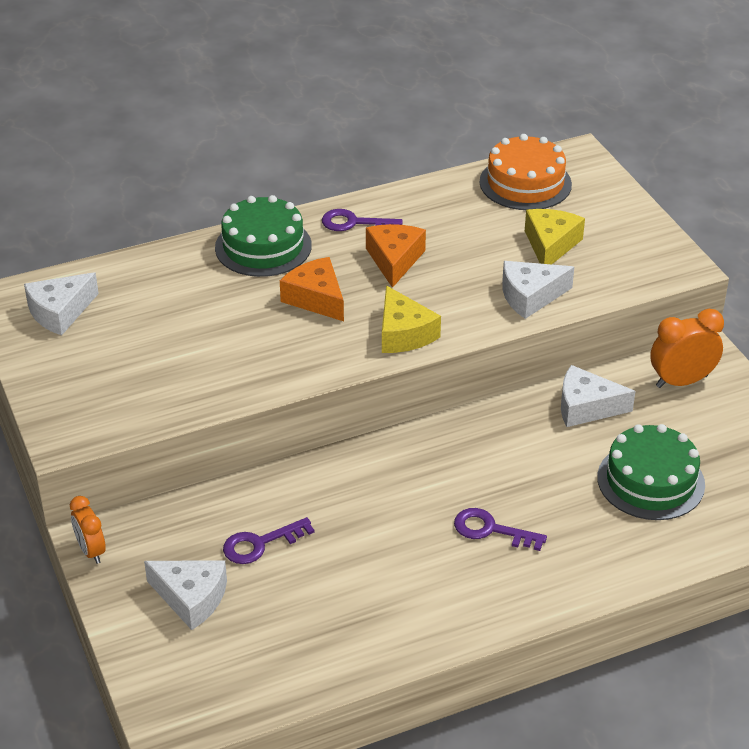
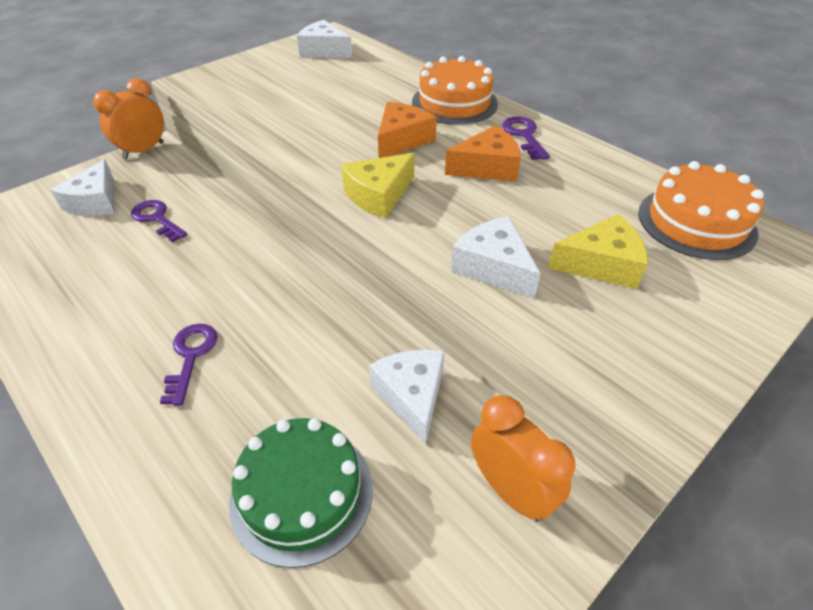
camera: 70 degrees right, 5 degrees up
orange clock [70,496,106,564] -> orange clock [93,78,164,159], size x1.54
green cake [215,195,312,277] -> orange cake [412,56,498,125]

